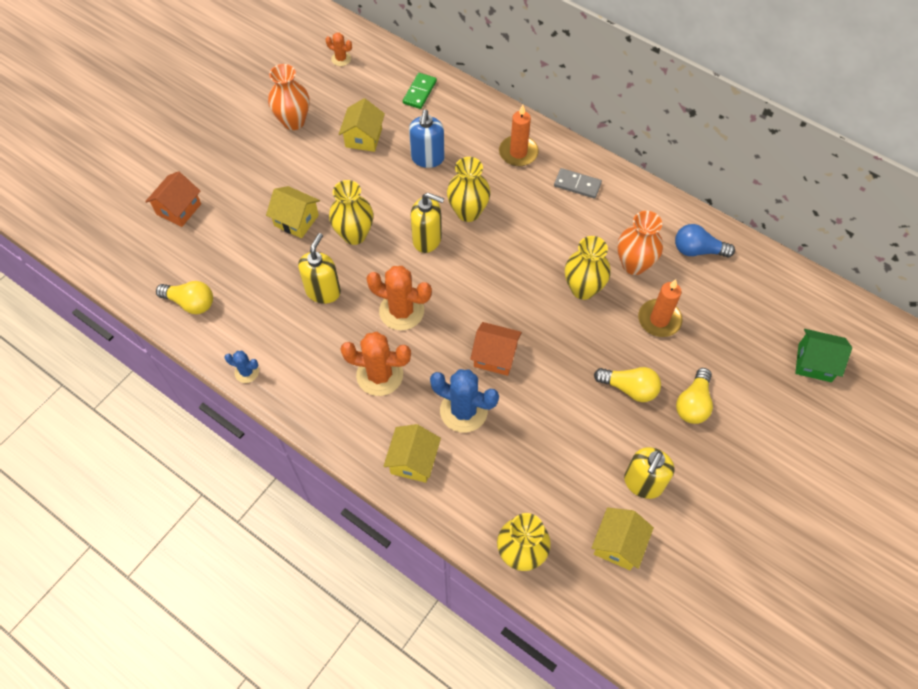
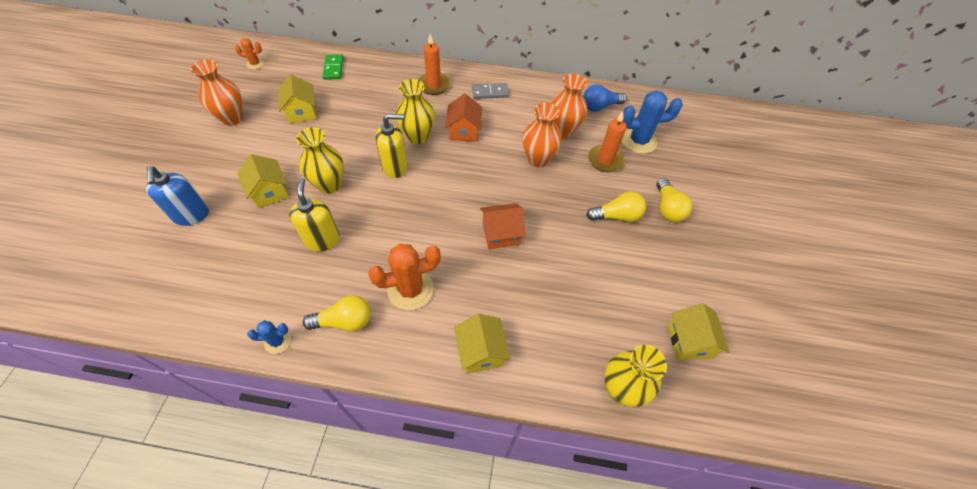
camera: 30 degrees left, 5 degrees down
orange house [145,171,201,227] -> orange house moved to [445,93,482,142]
yellow light bulb [156,281,213,314] -> yellow light bulb moved to [303,295,371,332]
yellow house [266,186,320,238] -> yellow house turned 60 degrees clockwise [237,154,289,208]
orange cactus [366,266,432,330] -> none
blue soap dispenser [409,110,445,168] -> blue soap dispenser moved to [146,166,209,226]
blue cactus [430,369,499,433] -> blue cactus moved to [622,90,683,154]
yellow vase [565,236,611,300] -> orange vase [522,103,562,167]
yellow soap dispenser [624,447,674,499] -> none
green house [795,329,852,382] -> none

